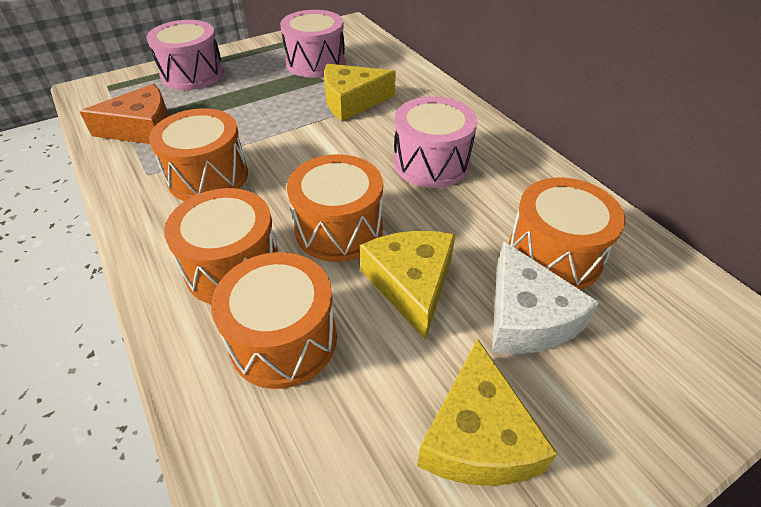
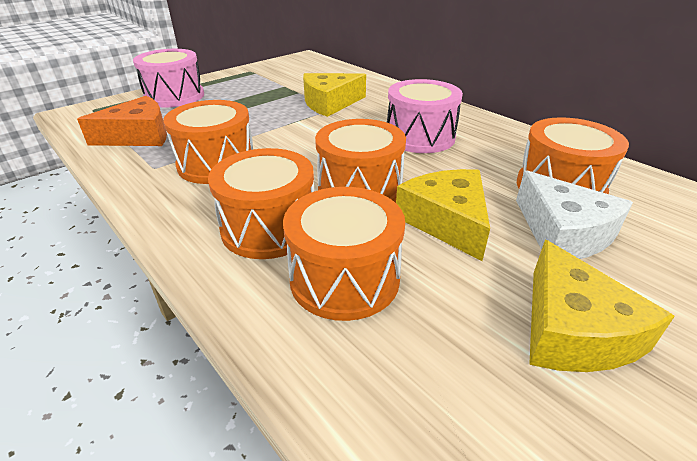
camera: 10 degrees left, 10 degrees down
pink drum [280,10,346,78] -> none

